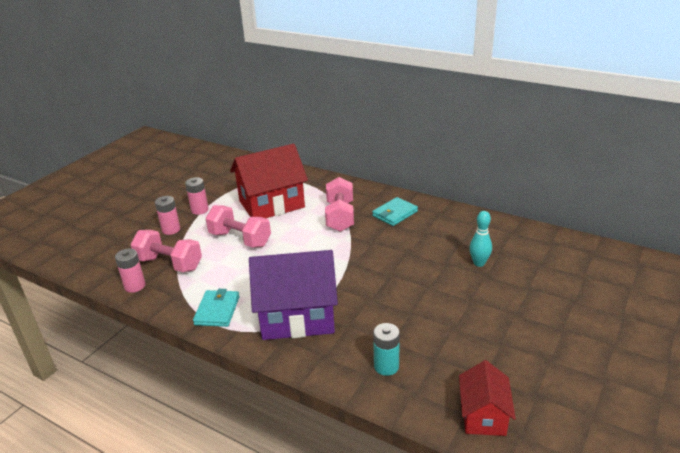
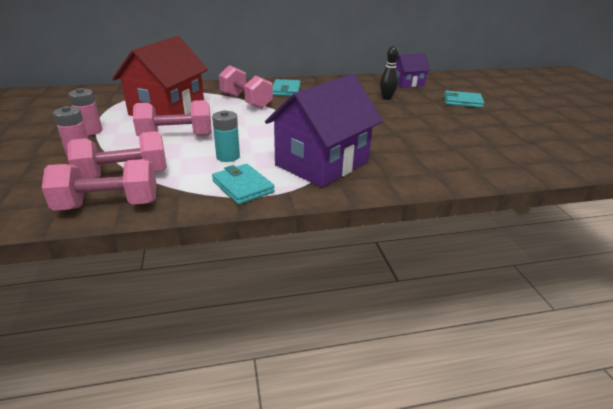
camera: 45 degrees left, 0 degrees up
pink battery [115,249,146,293] -> pink dumbbell [42,159,156,211]
turquoise battery [373,323,400,376] -> turquoise battery moved to [212,110,240,162]
red house [459,360,516,436] -> none
turquoise bowling pin [469,211,492,267] -> black bowling pin [380,46,399,100]
none -> purple house [395,53,431,88]
none -> turquoise wallet [444,91,484,108]

